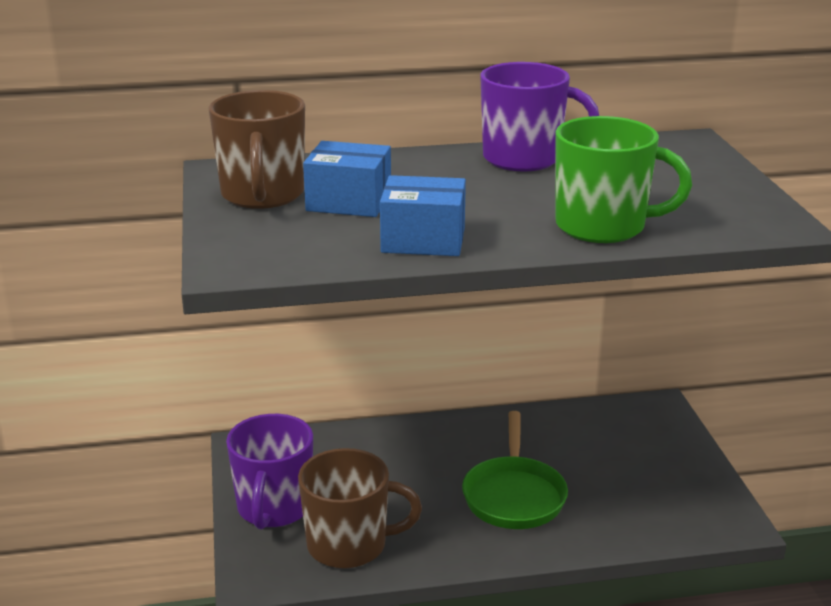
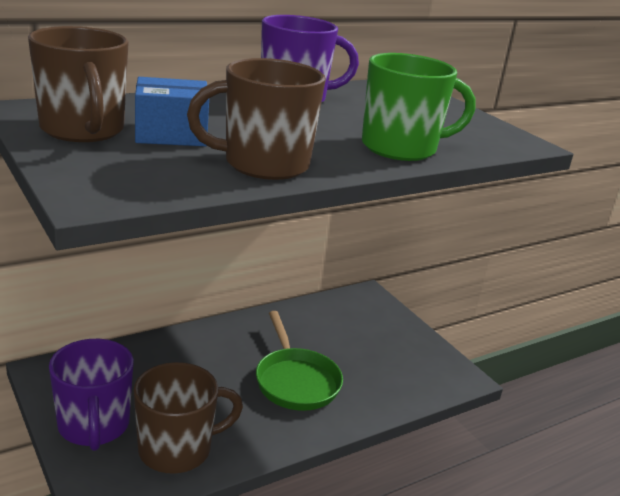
camera: 25 degrees left, 0 degrees up
blue box [380,175,466,256] -> brown mug [187,58,326,180]

